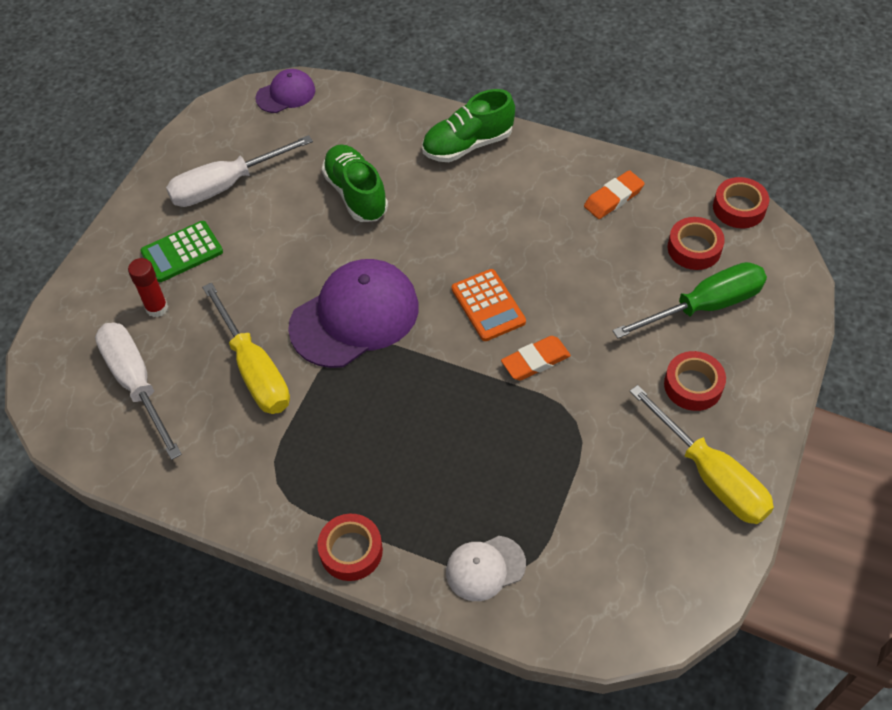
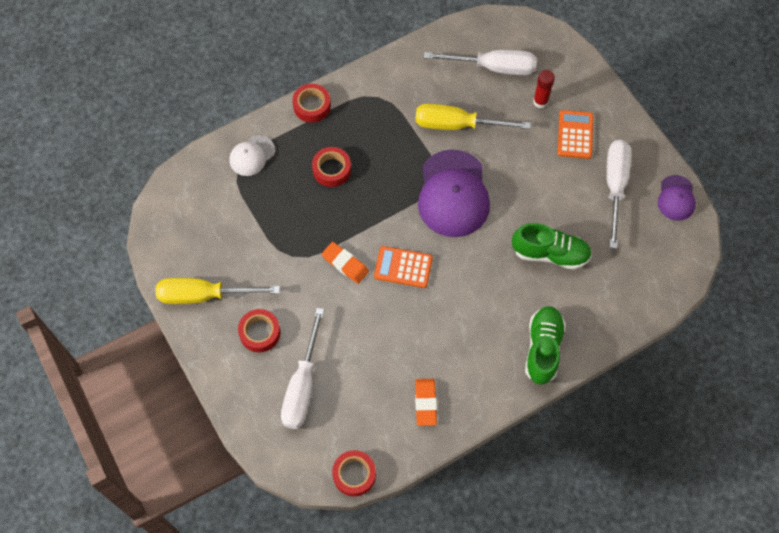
camera: 125 degrees right, 10 degrees up
green calculator [140,221,223,282] -> orange calculator [557,110,593,159]
purple cap [256,69,315,113] -> purple cap moved to [658,175,696,221]
white cap [446,536,526,601] -> white cap turned 150 degrees counterclockwise [229,135,275,176]
orange eraser [501,336,571,381] -> orange eraser turned 60 degrees counterclockwise [322,242,369,284]
green screwdriver [612,262,767,339] -> white screwdriver [281,308,324,429]
red tape [668,217,725,270] -> red tape moved to [312,147,351,187]

